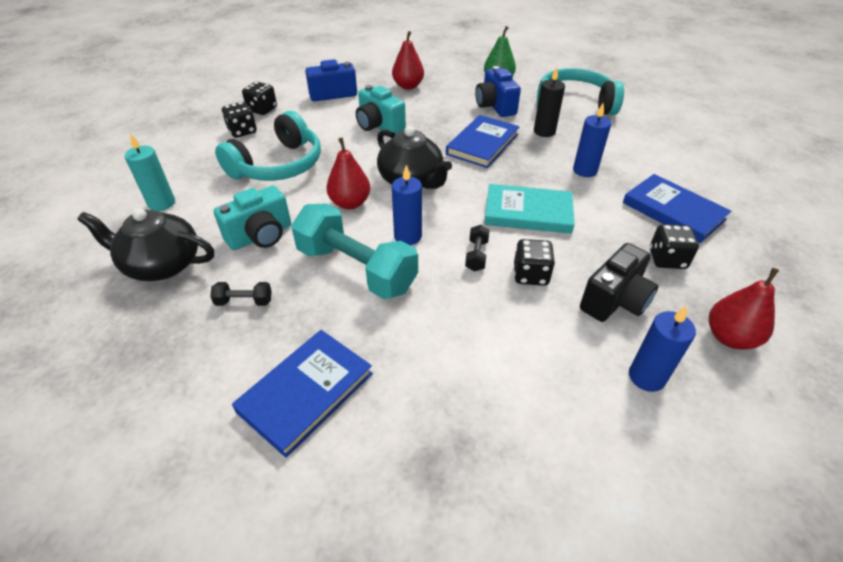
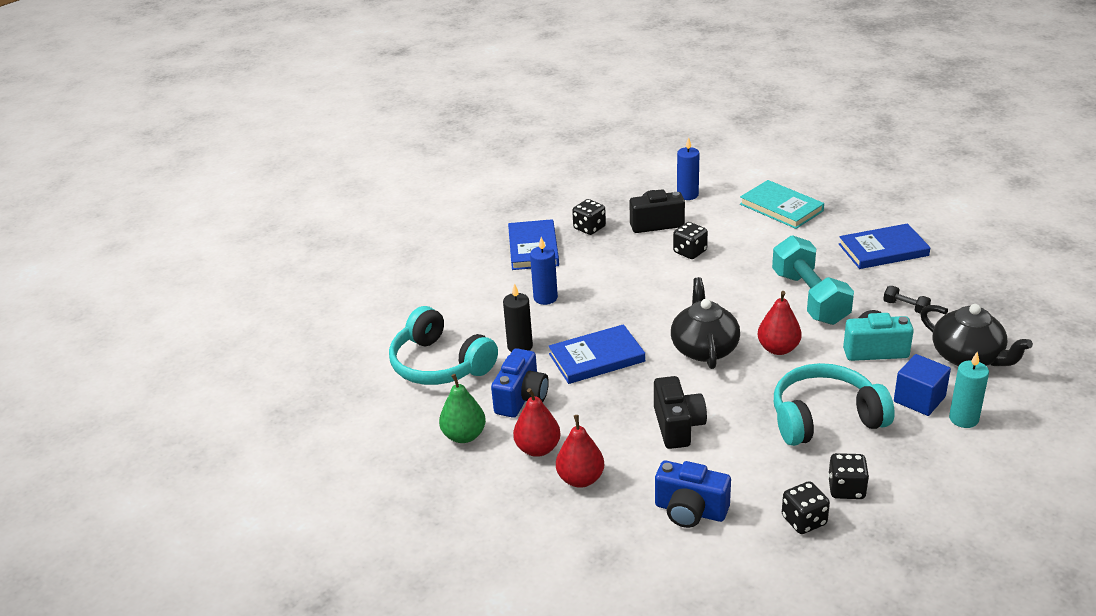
camera: 140 degrees left, 10 degrees down
turquoise camera [356,85,406,135] -> black camera [654,376,707,449]
blue candle [392,165,422,245] -> none
black dumbbell [465,225,490,272] -> none
turquoise book [484,184,574,234] -> turquoise book moved to [740,180,824,229]
red pear [709,268,779,350] -> red pear moved to [513,388,561,457]
none -> blue cube [894,354,951,416]

